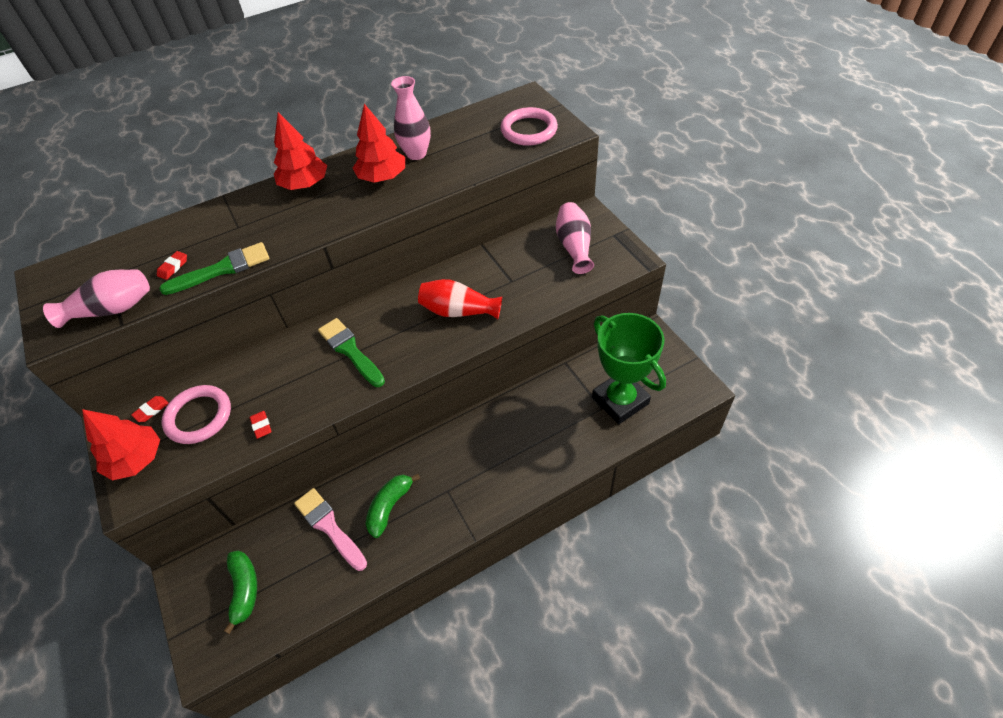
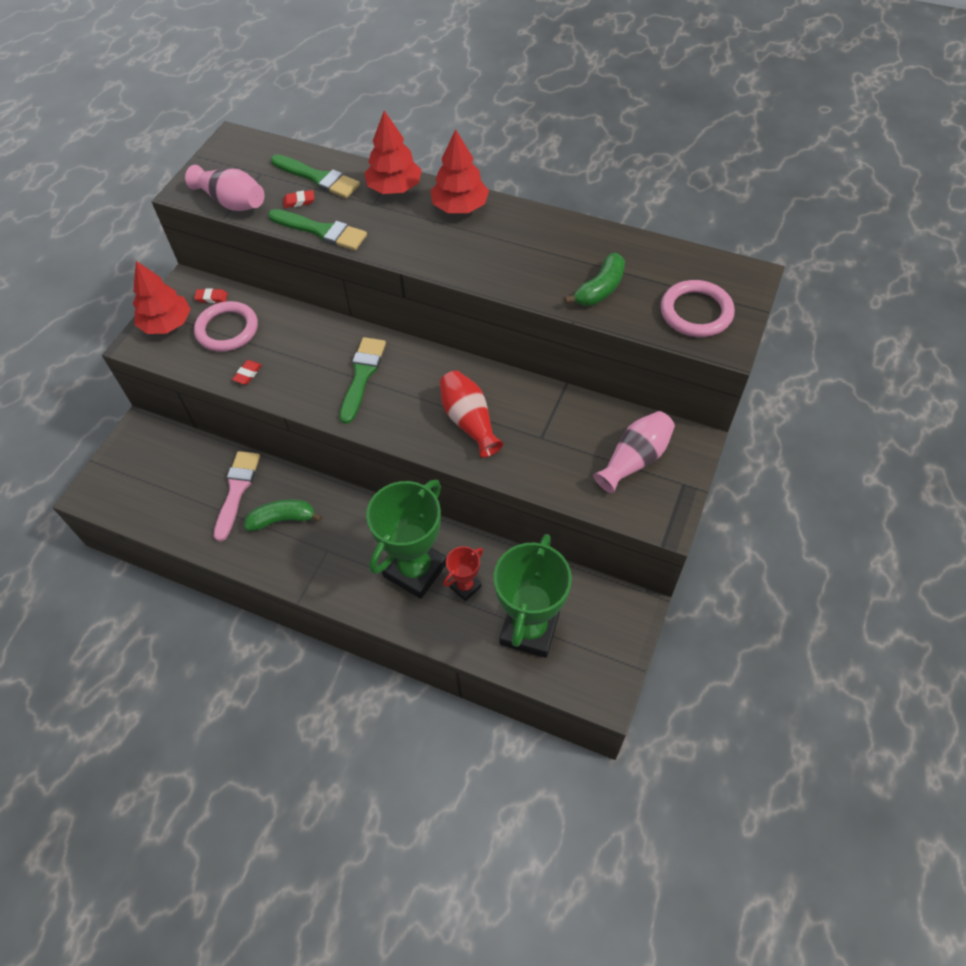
camera: 50 degrees right, 5 degrees up
green banana [224,550,257,634] -> green banana moved to [565,253,625,306]
red tree [353,104,405,183] -> red tree moved to [364,111,422,194]
pink vase [391,76,431,160] -> none
none -> green brush [271,154,360,198]
none -> green trophy [366,480,446,599]
none -> red trophy [443,546,483,601]

